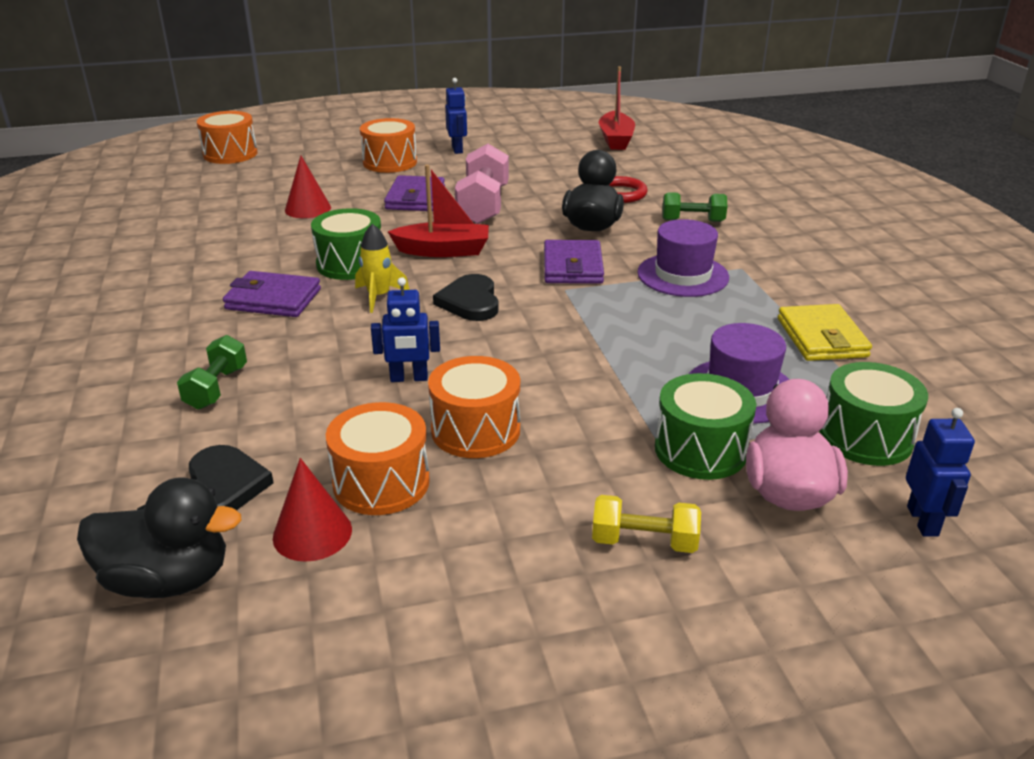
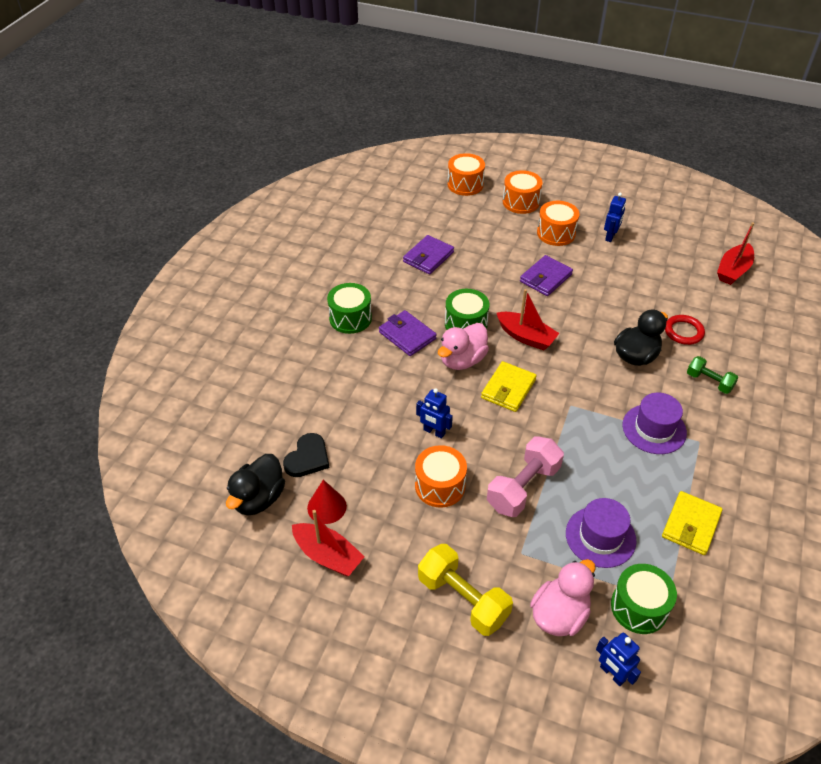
camera: 35 degrees right, 15 degrees up
black duck [77,477,241,598] -> black duck turned 75 degrees clockwise [226,454,285,515]
green dumbbell [177,335,247,410] -> none
red cone [285,155,331,218] -> none
orange drum [326,402,430,515] -> orange drum moved to [503,170,543,214]
yellow rocket [355,224,410,313] -> pink duck [438,323,489,370]
black heart [433,274,499,321] -> yellow wallet [481,361,537,412]
pink dumbbell [455,144,509,224] -> pink dumbbell moved to [487,436,564,517]
purple wallet [544,240,604,284] -> purple wallet moved to [403,235,454,274]
yellow dumbbell [592,495,701,553] -> yellow dumbbell [418,544,513,636], size x1.69
green drum [655,373,756,480] -> green drum moved to [327,283,372,334]
blue robot [906,408,975,537] -> blue robot turned 105 degrees clockwise [596,632,641,686]
none -> red boat [292,510,365,577]

